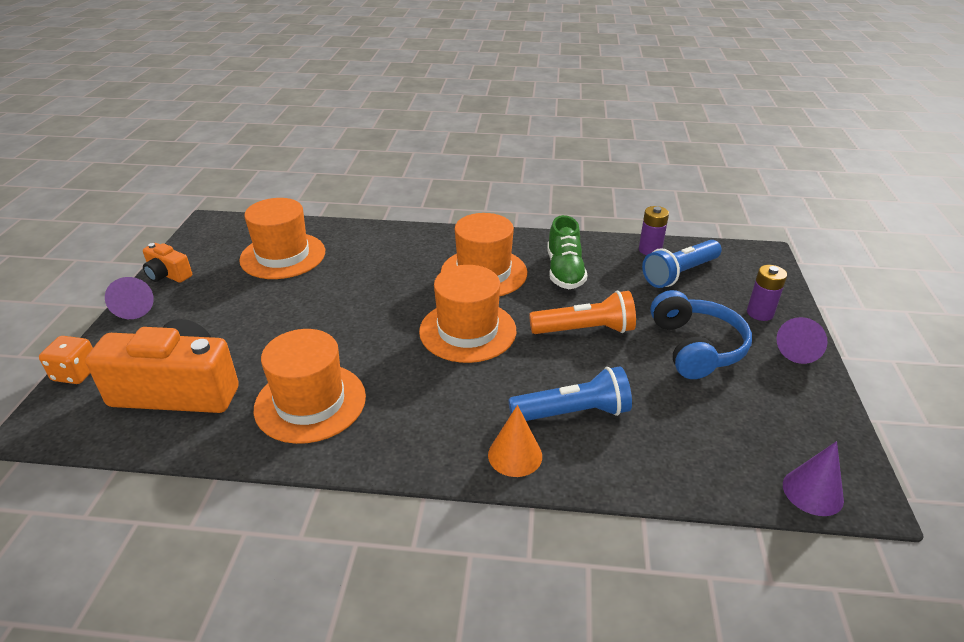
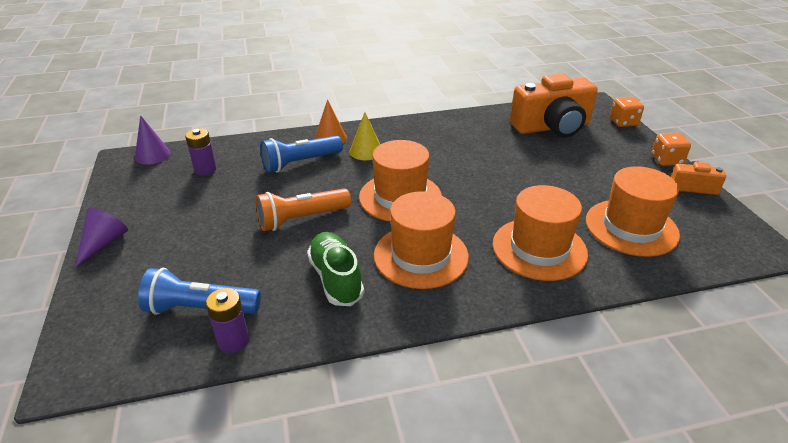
camera: 160 degrees right, 0 degrees up
purple cone [105,277,154,319] -> orange dice [652,133,691,166]
orange hat [254,329,366,444] -> orange hat moved to [493,185,588,281]
blue flashlight [642,240,722,288] -> blue flashlight turned 120 degrees counterclockwise [138,268,261,315]
blue headphones [650,290,752,379] -> none
purple battery [747,265,787,321] -> purple battery moved to [185,128,216,176]
none -> yellow cone [349,112,380,160]

